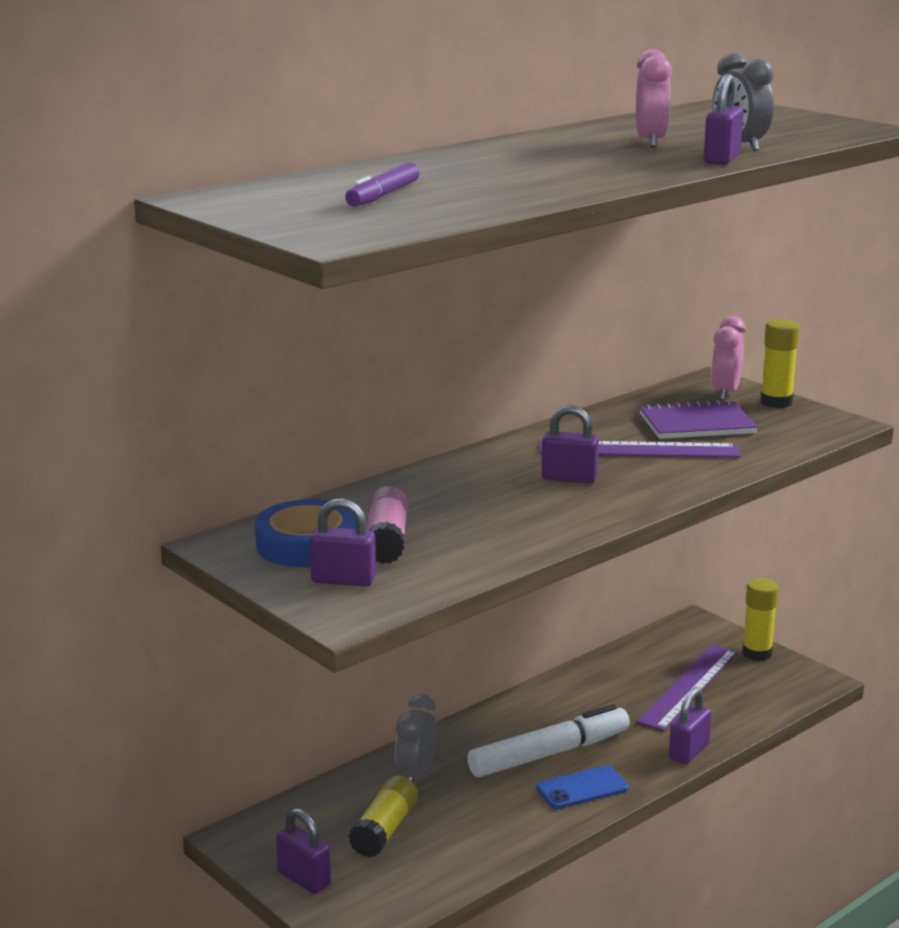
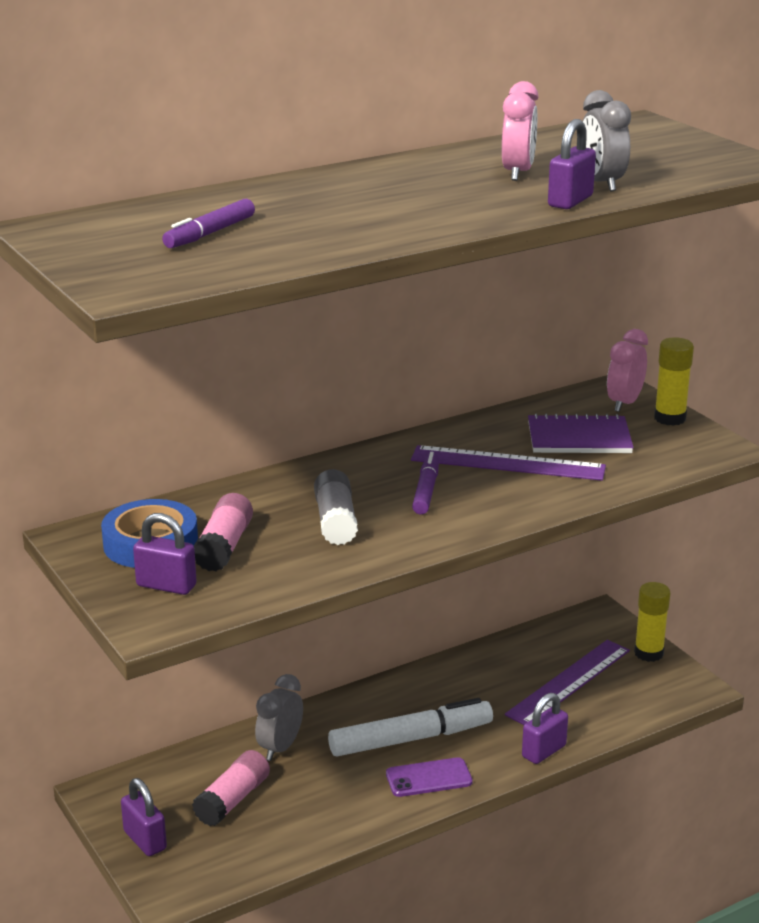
camera: 10 degrees right, 5 degrees up
yellow glue stick [348,776,418,858] -> pink glue stick [192,750,270,826]
blue phone [536,765,628,809] -> purple phone [386,757,473,797]
purple padlock [541,405,599,483] -> purple marker [412,452,439,514]
none -> grey glue stick [314,469,358,545]

